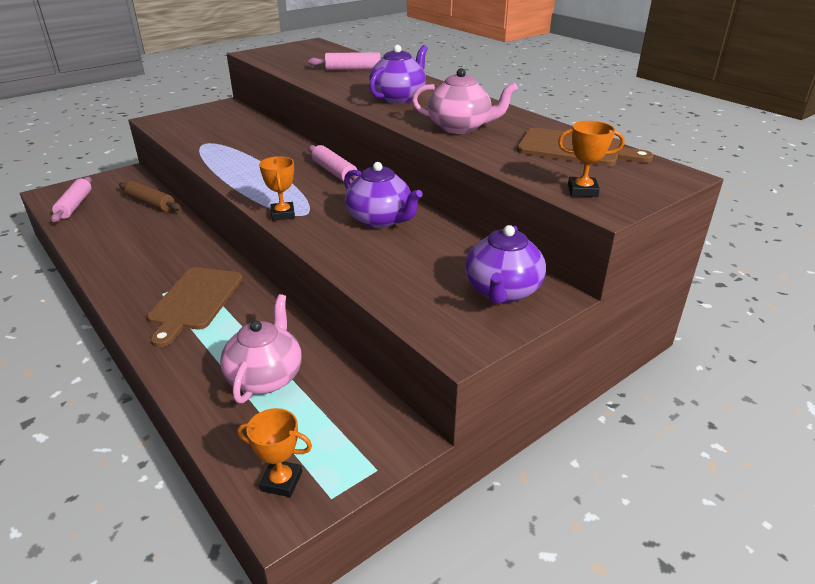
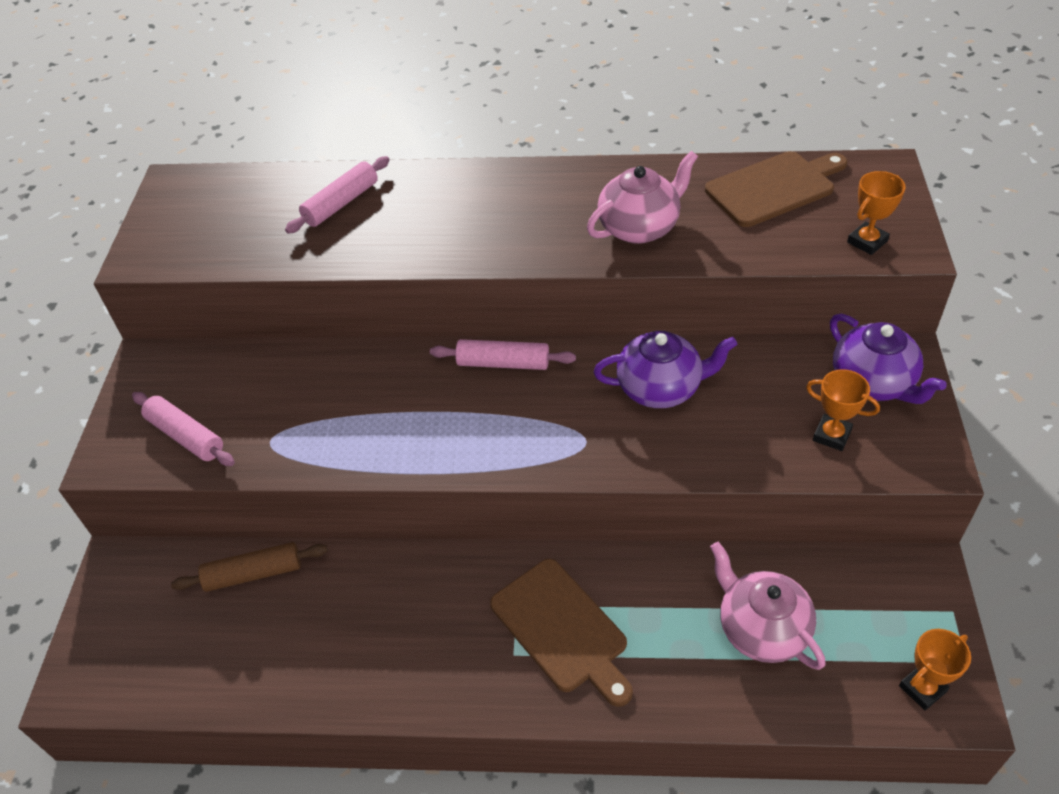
camera: 45 degrees left, 15 degrees up
pink rolling pin [51,177,92,222] -> pink rolling pin moved to [132,392,235,466]
orange trophy [259,156,295,221] -> orange trophy moved to [806,369,880,451]
purple teapot [369,45,428,104] -> none

